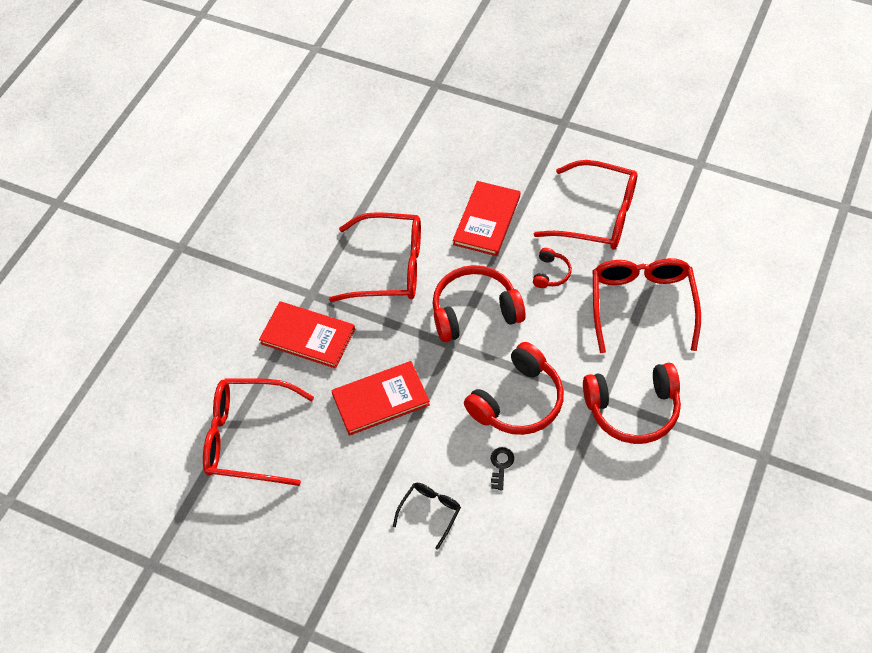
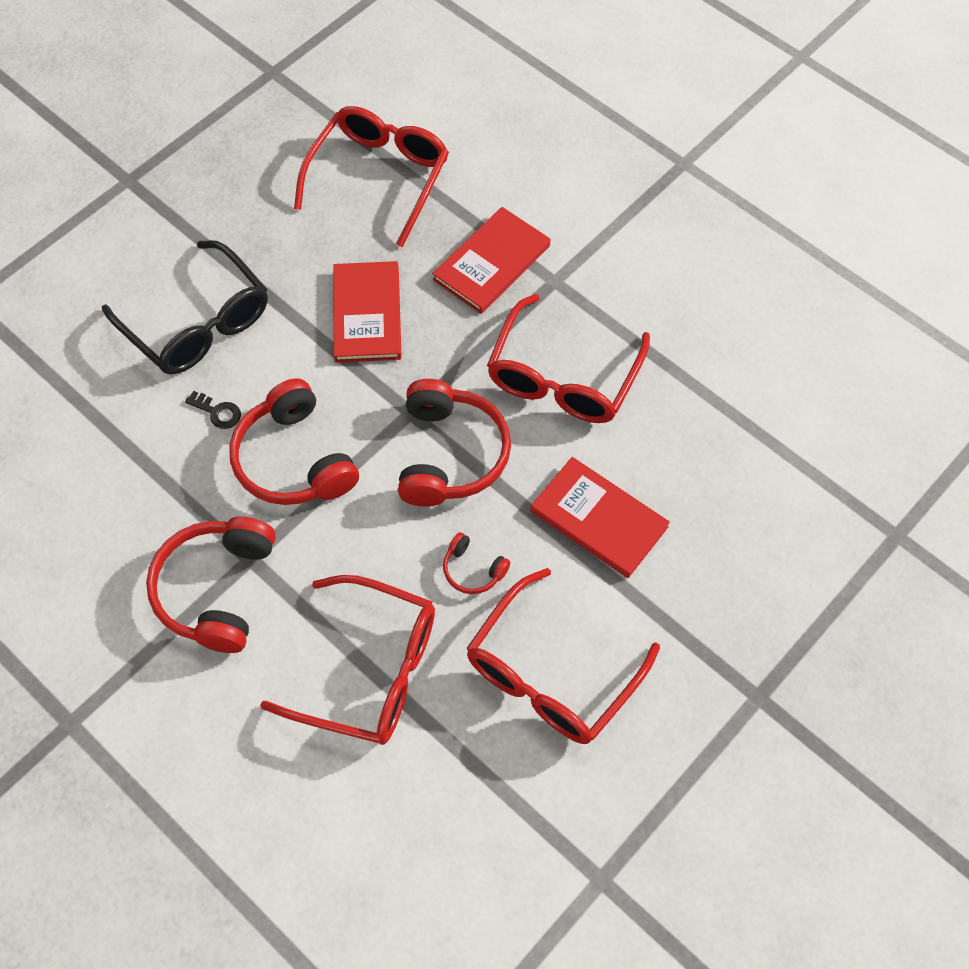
camera: 105 degrees right, 5 degrees up
black glasses [393,483,461,550] -> black glasses [102,240,268,374], size x2.01

